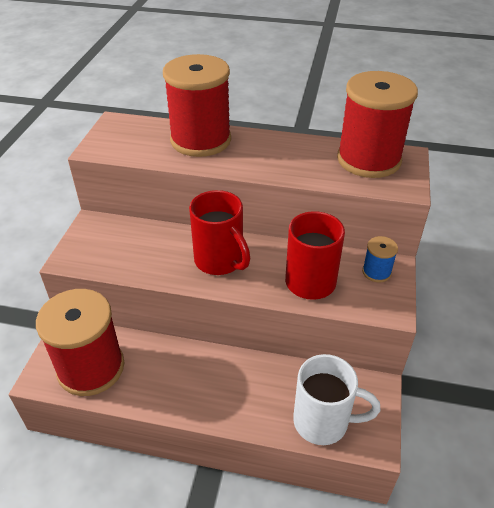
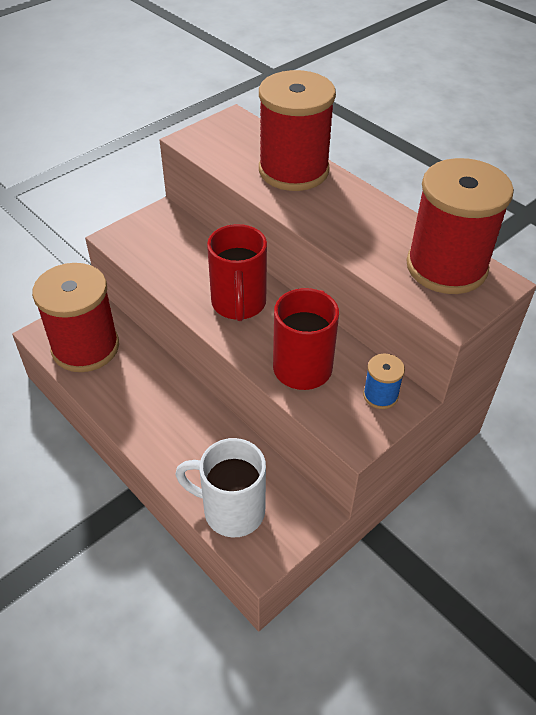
camera: 35 degrees right, 5 degrees up
white mug [293,354,380,445] -> white mug turned 150 degrees clockwise [175,438,266,537]

